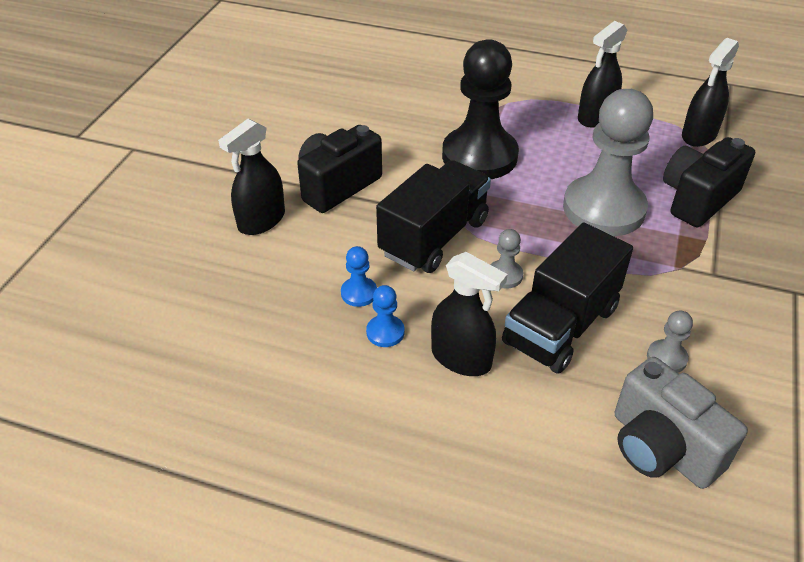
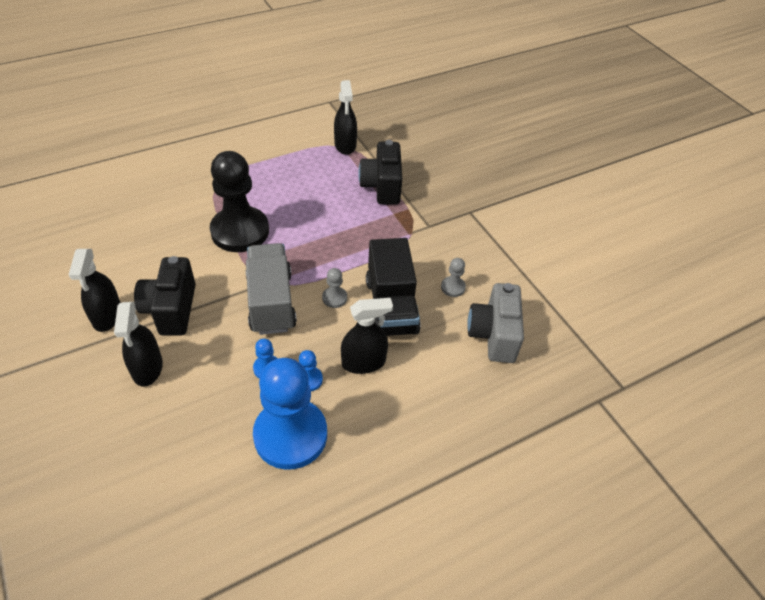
camera: 50 degrees left, 5 degrees up
black truck [376,160,491,273] -> grey truck [246,243,297,335]
grey pawn [563,89,653,236] -> none
black spray bottle [578,21,627,127] -> black spray bottle moved to [69,249,121,332]
grey camera [615,357,748,489] -> grey camera turned 90 degrees clockwise [467,283,524,363]
none -> blue pawn [253,358,327,470]

